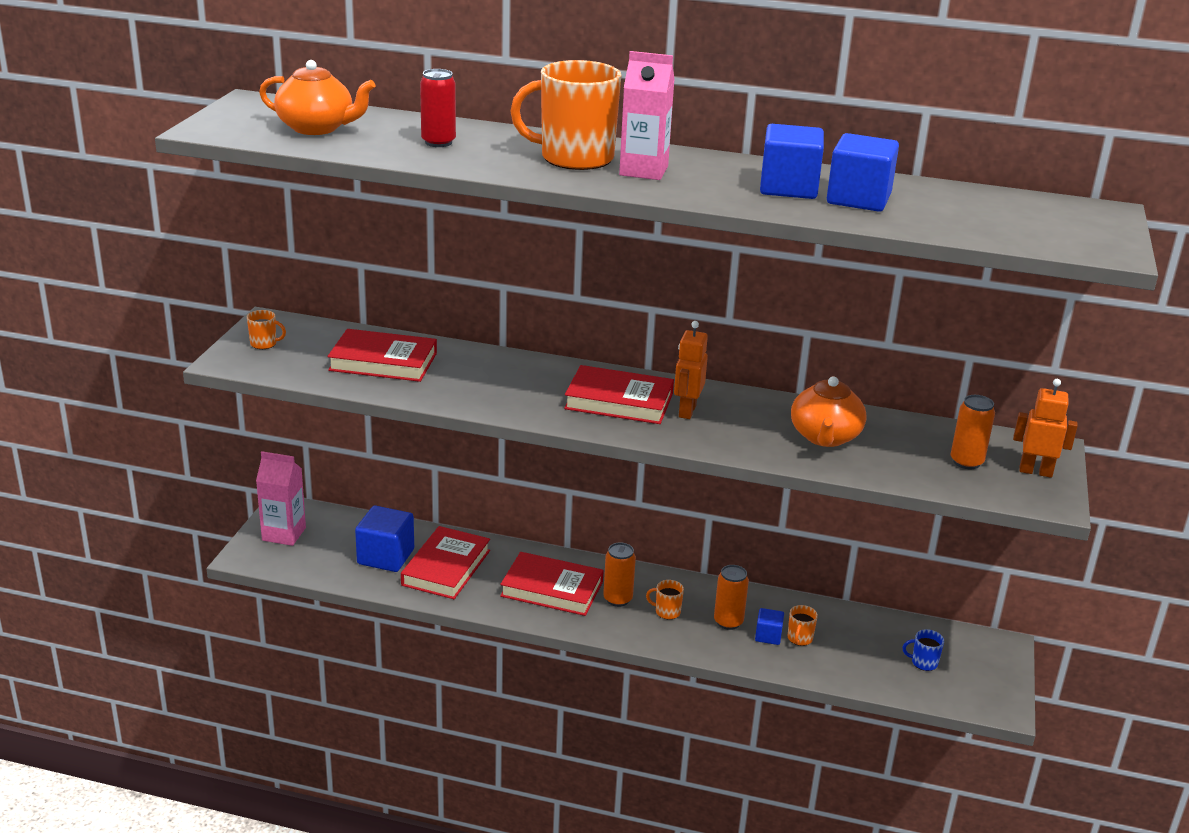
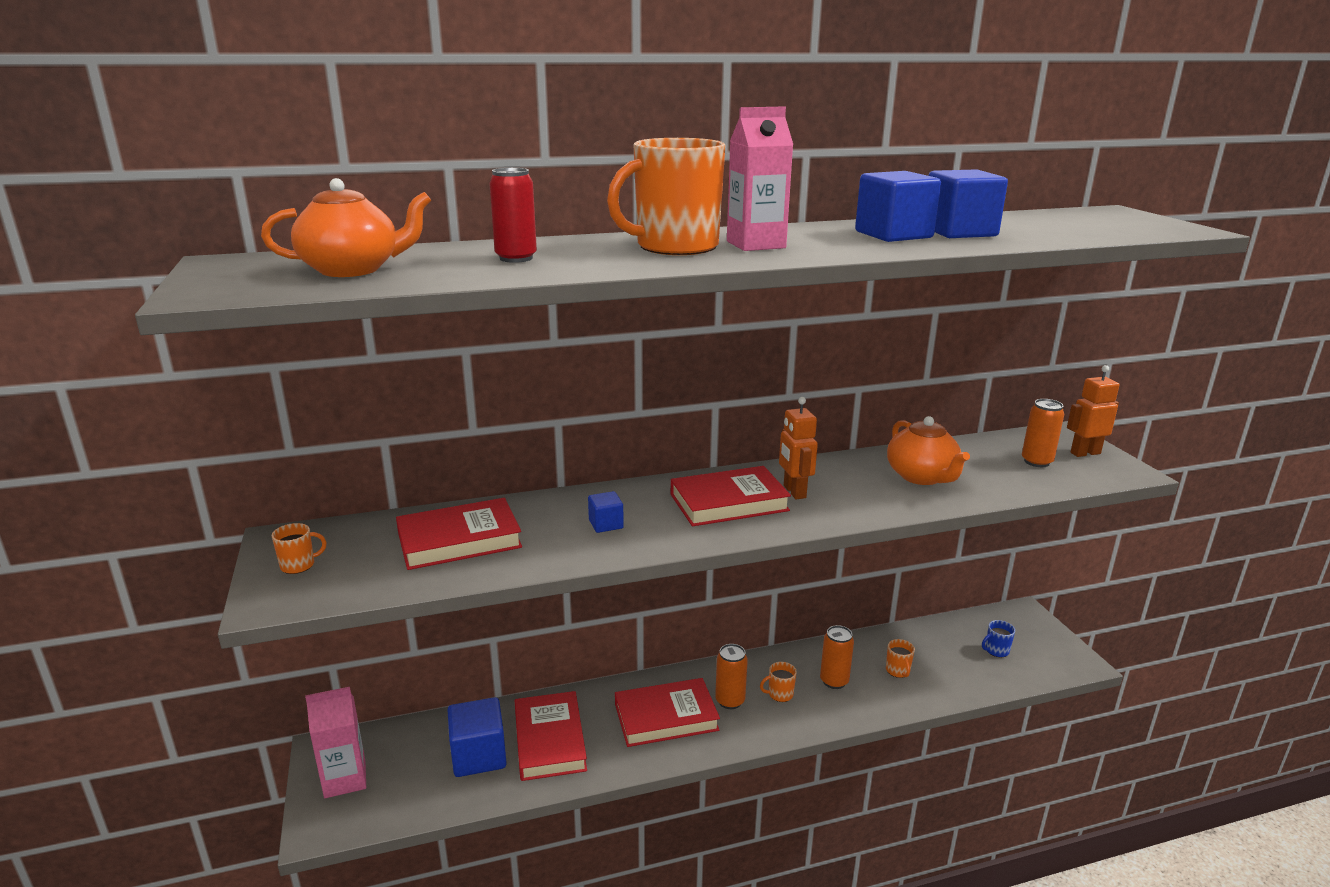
camera: 30 degrees left, 5 degrees down
blue cube [755,608,784,645] -> blue cube moved to [588,491,624,533]

